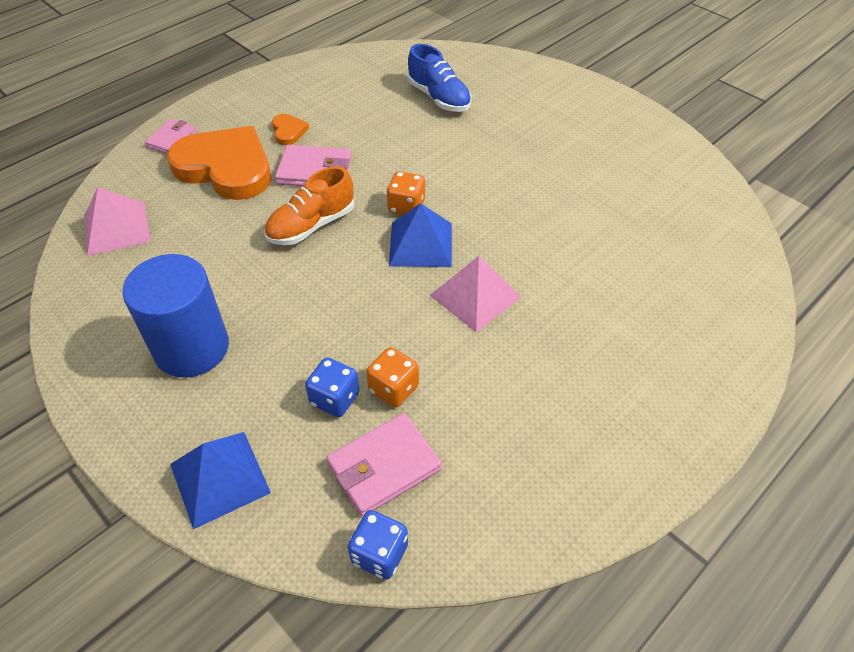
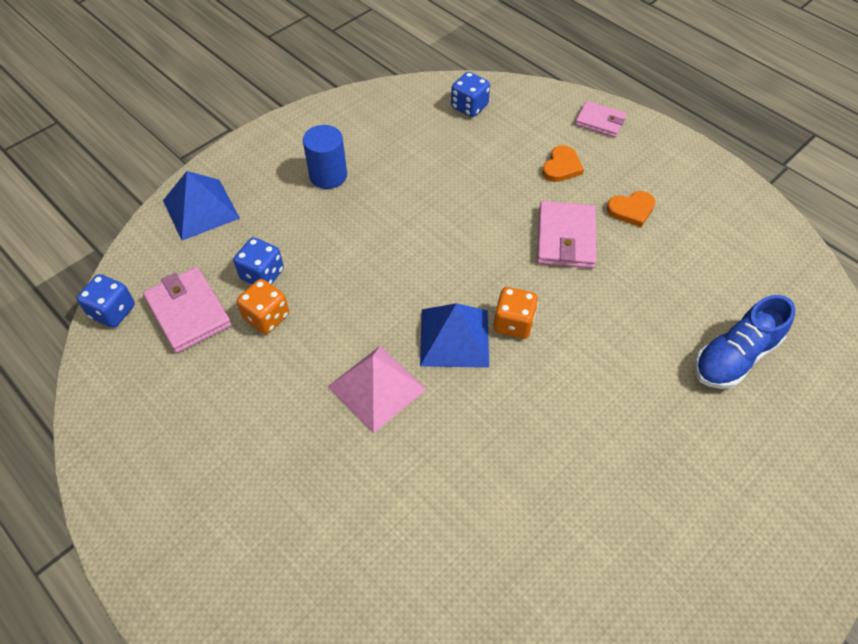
camera: 90 degrees right, 5 degrees up
pink pyramid [84,187,151,256] -> blue dice [451,72,490,117]
blue cylinder [122,254,229,377] -> blue cylinder [303,125,347,189], size x0.61
orange heart [167,126,271,200] -> orange heart [542,145,584,182], size x0.42
orange shoe [264,166,354,245] -> none

